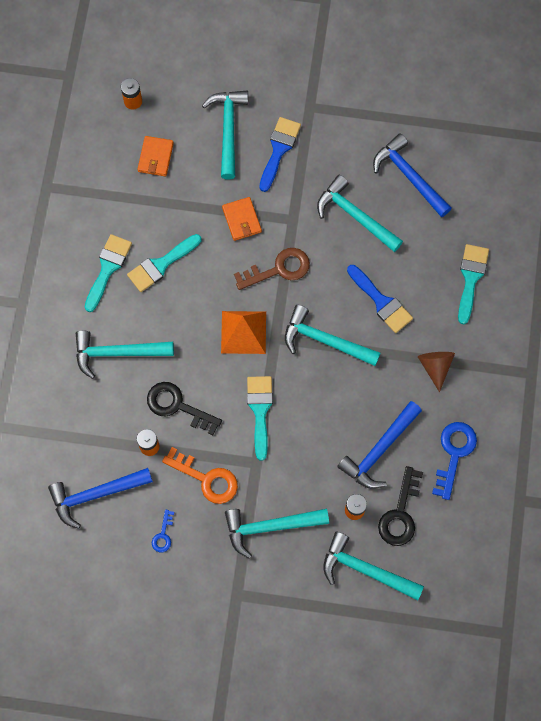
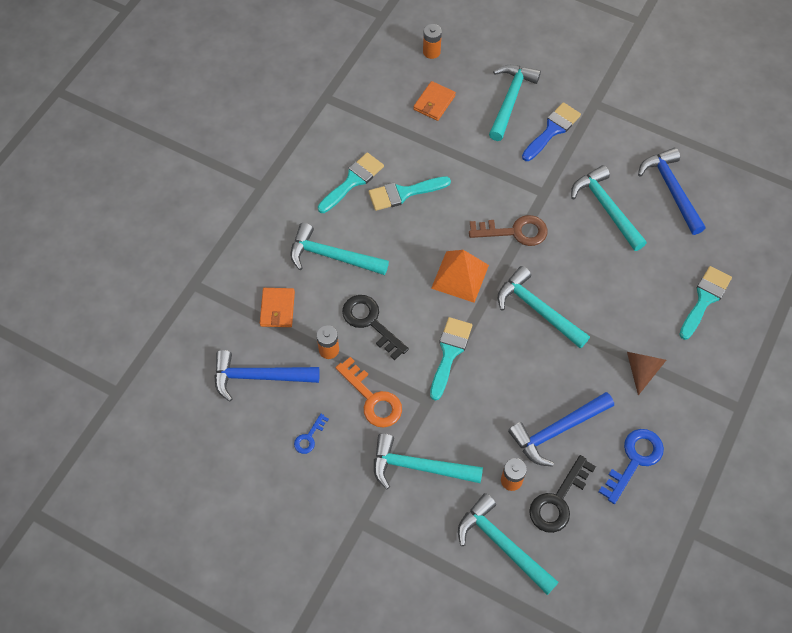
camera: 20 degrees right, 10 degrees down
orange wallet [222,197,262,241] -> orange wallet moved to [260,288,295,327]
blue brush [347,265,413,333] -> none

